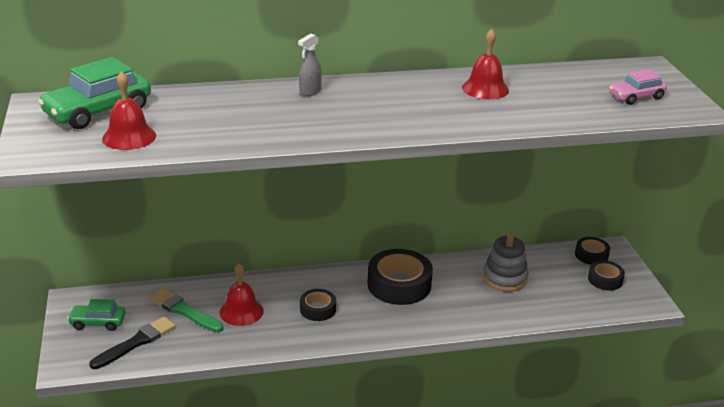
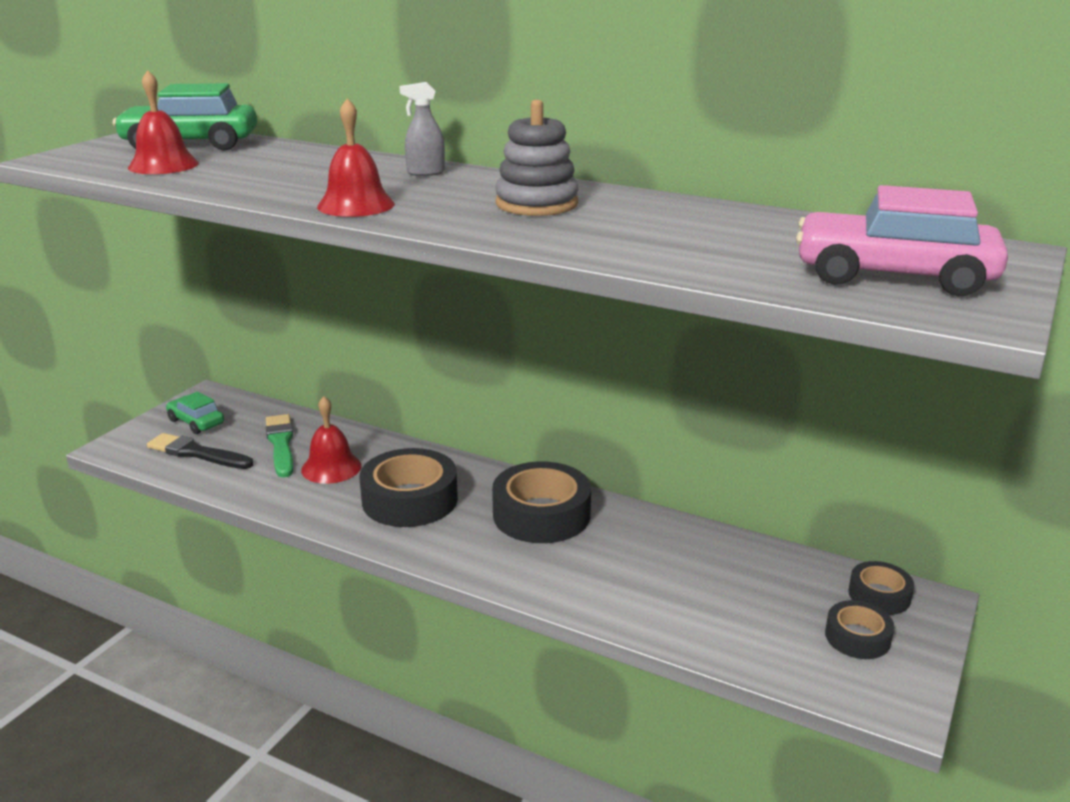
camera: 40 degrees right, 5 degrees down
black brush [89,316,176,369] -> black brush turned 150 degrees counterclockwise [147,433,253,469]
black tape [300,289,336,321] -> black tape [359,448,458,527], size x1.83
red bell [462,29,509,99] -> red bell moved to [317,98,395,217]
grey stacking toy [483,232,529,292] -> grey stacking toy moved to [495,100,579,216]
pink car [609,69,667,105] -> pink car [796,185,1008,296], size x1.74

